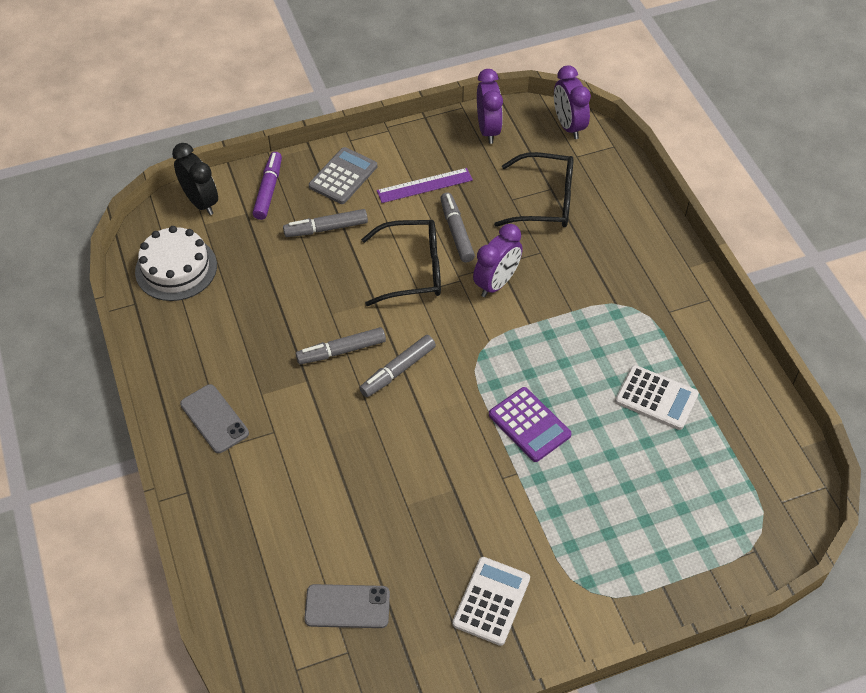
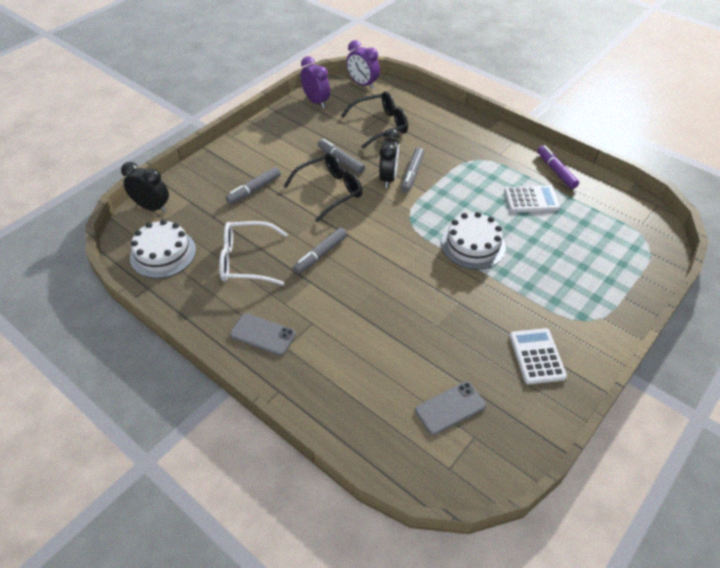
camera: 30 degrees left, 5 degrees down
purple marker [252,152,282,220] -> purple marker moved to [537,145,579,189]
grey calculator [309,147,377,204] -> none
grey marker [359,335,436,397] -> grey marker moved to [401,147,425,193]
purple ruler [377,168,473,203] -> none
purple clock [473,224,523,297] -> black clock [379,129,400,188]
purple calculator [489,387,572,462] -> white cake [441,212,506,270]
none -> white glasses [219,221,288,286]

